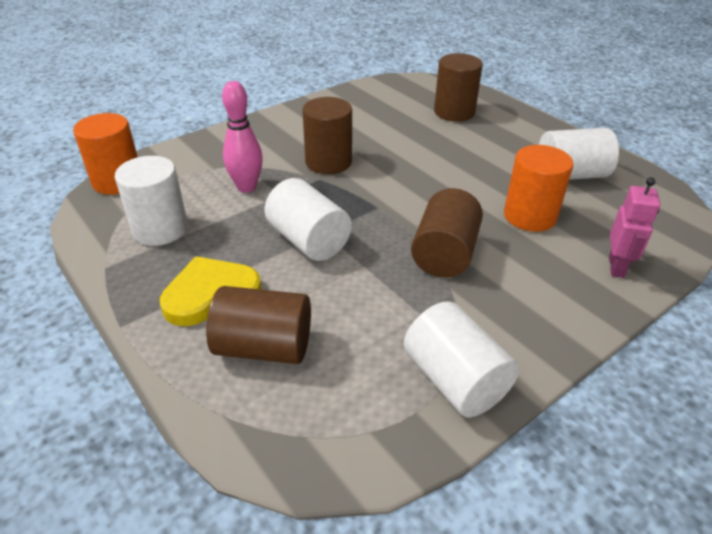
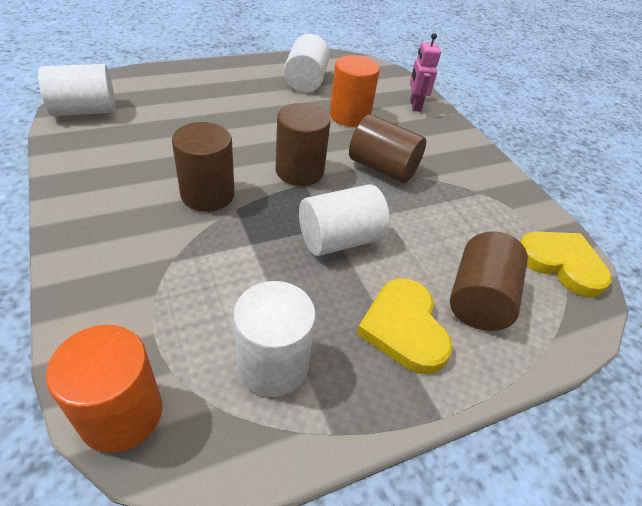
camera: 80 degrees left, 5 degrees up
pink bowling pin [222,81,263,193] -> none
white cylinder [404,302,519,417] -> white cylinder moved to [38,64,115,116]
brown cylinder [434,53,483,122] -> brown cylinder moved to [276,103,331,186]
pink robot [609,177,660,278] -> pink robot turned 120 degrees counterclockwise [410,33,441,112]
none -> yellow heart [520,232,612,298]

